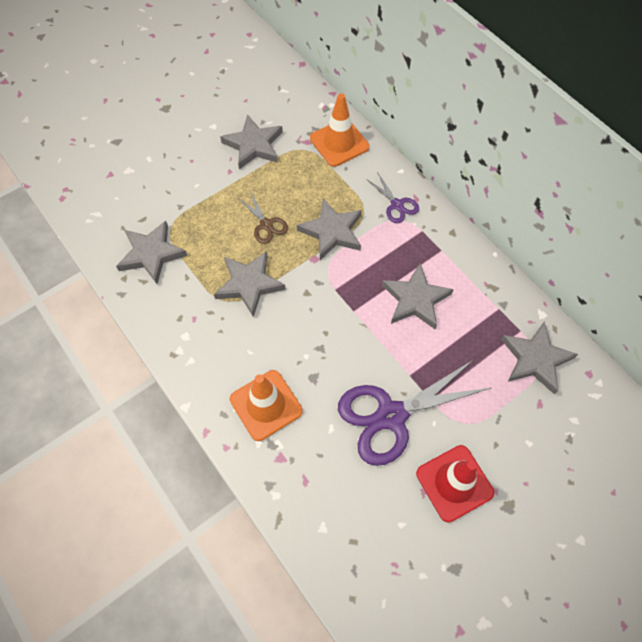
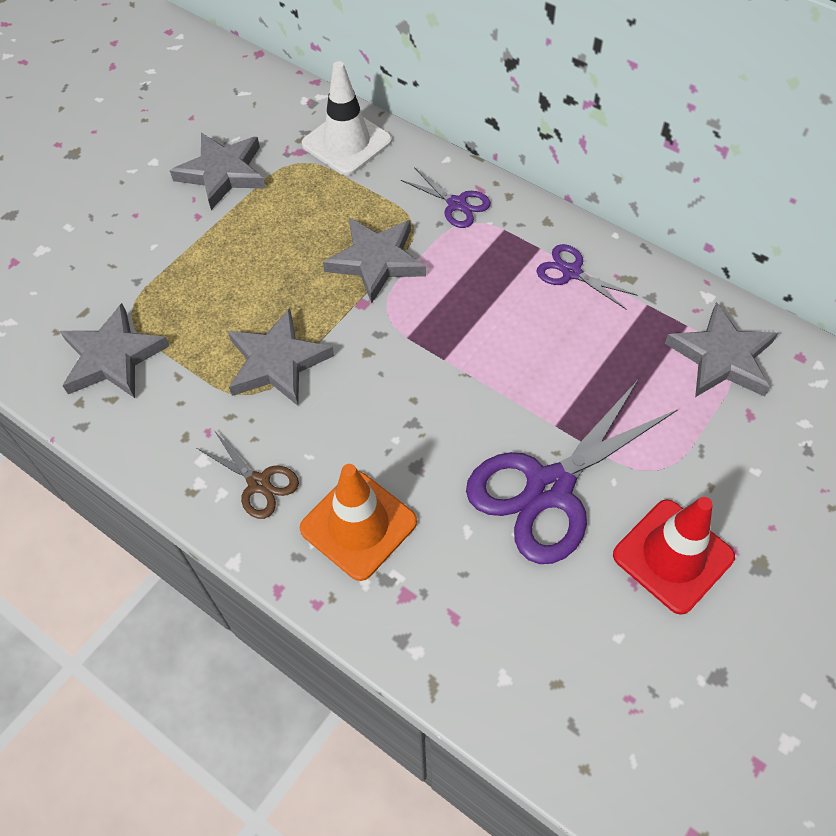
camera: 15 degrees left, 5 degrees down
brown scissors [238,191,288,244] -> brown scissors moved to [196,432,299,519]
orange traffic cone [310,93,369,167] -> white traffic cone [302,61,392,176]
grey star [382,264,454,330] -> none
none -> purple scissors [537,244,637,309]

